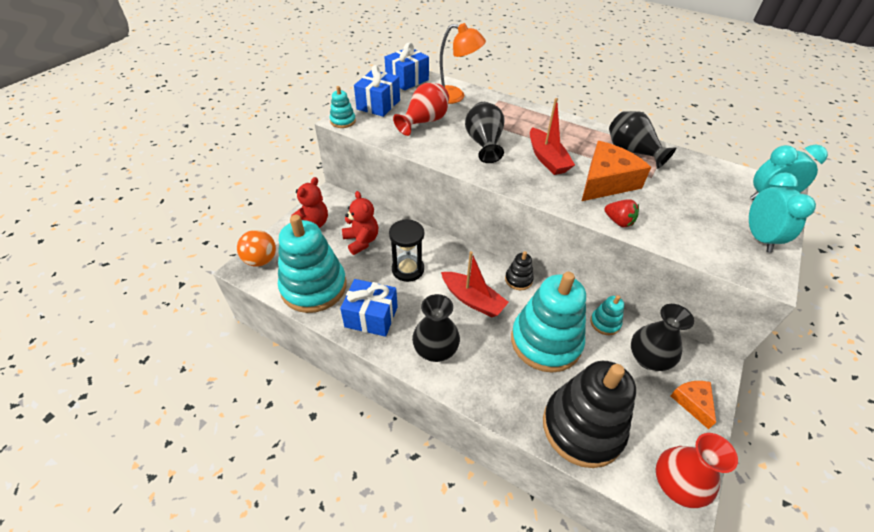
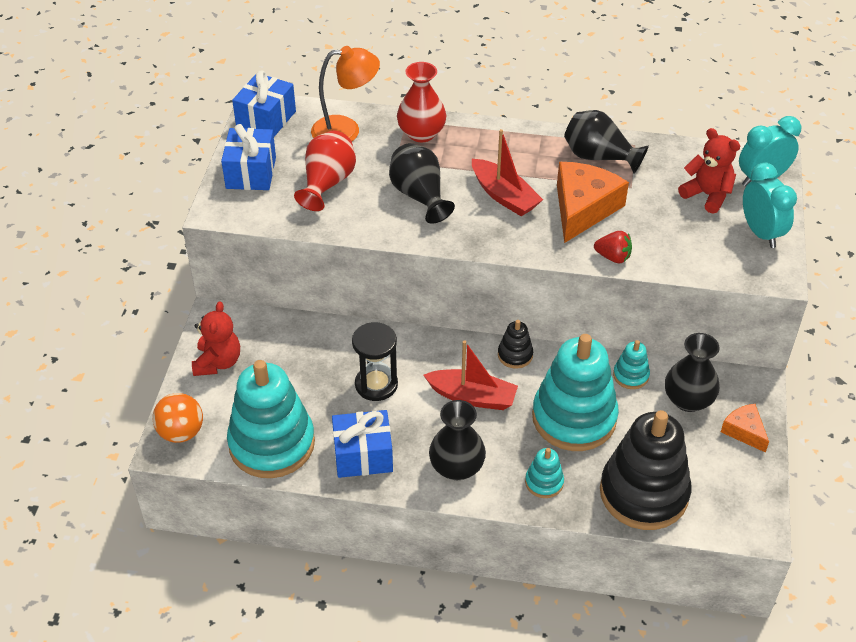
camera: 20 degrees left, 0 degrees up
turquoise stacking toy [330,86,356,128] -> turquoise stacking toy moved to [525,448,564,498]
red teddy bear [342,191,378,255] -> red teddy bear moved to [678,128,740,214]
red vase [656,433,738,508] -> red vase moved to [397,62,446,142]

